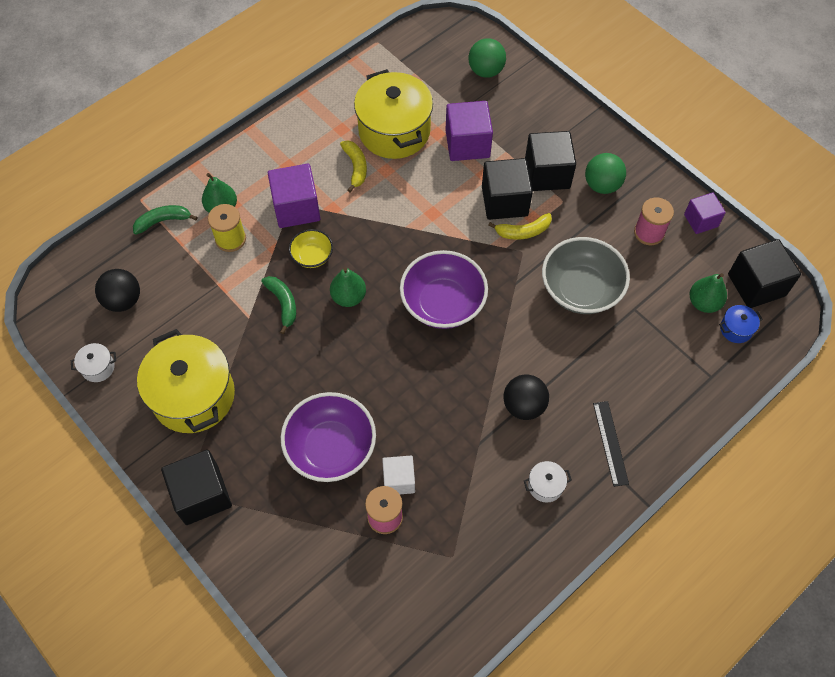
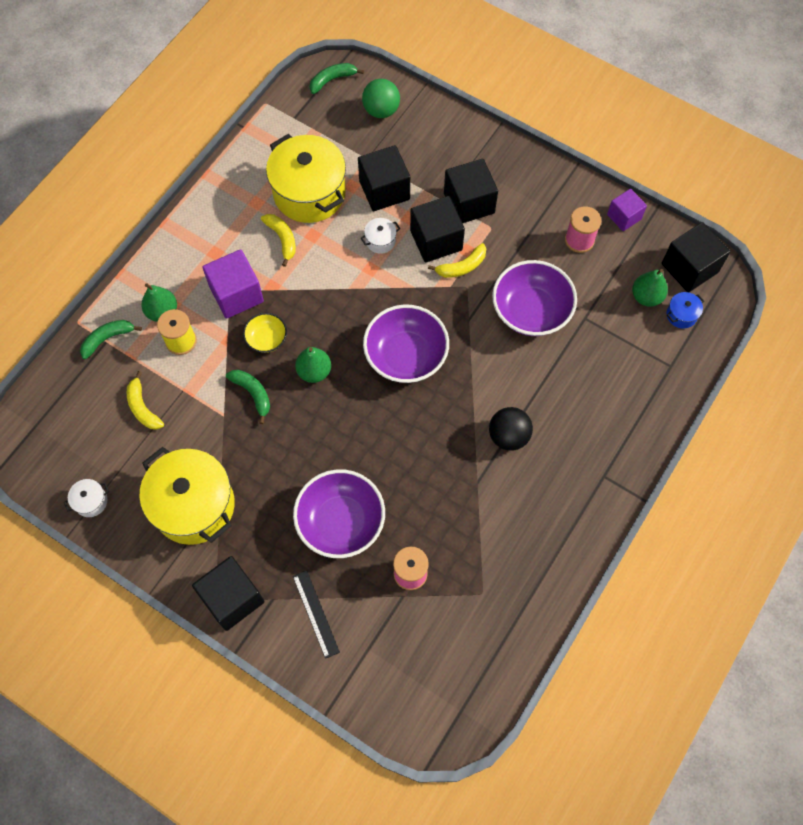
camera: 15 degrees left, 5 degrees up
black ball [95,269,140,312] -> none
white cube [382,456,415,494] -> none
purple cube [446,101,493,161] -> black cube [358,145,410,211]
white pot [524,461,572,503] -> white pot moved to [361,218,400,254]
grey bowl [542,237,630,314] -> purple bowl [492,260,577,336]
green ball [585,153,626,194] -> none
black ruler [593,401,629,487] -> black ruler moved to [293,570,340,659]
none -> yellow banana [127,371,164,430]
none -> green banana [310,63,364,94]

